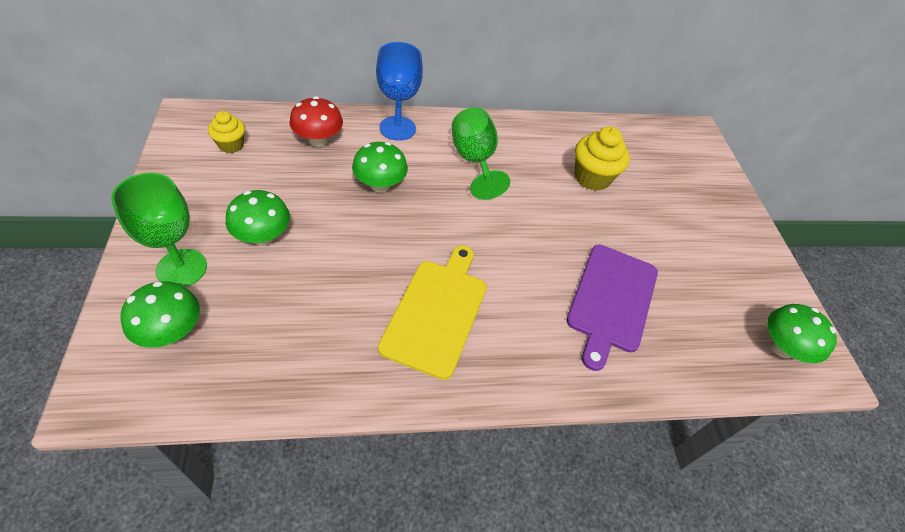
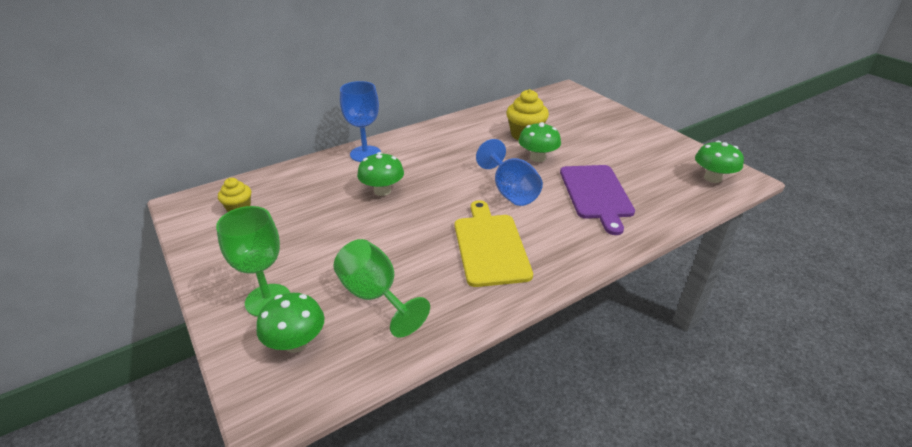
camera: 20 degrees left, 15 degrees down
green mushroom [226,190,290,246] -> green mushroom moved to [518,122,561,162]
red mushroom [289,96,343,147] -> none
green goblet [452,107,510,200] -> green goblet moved to [333,239,430,337]
none -> blue goblet [476,139,543,206]

